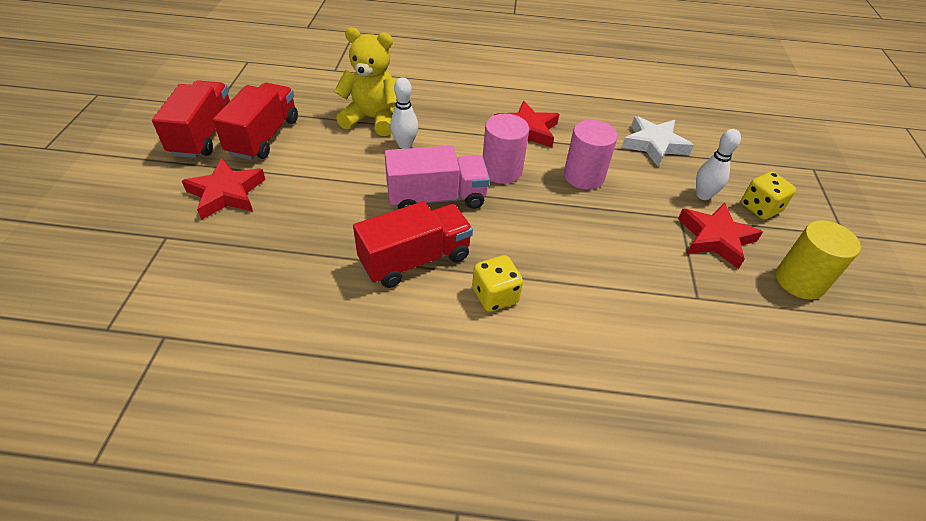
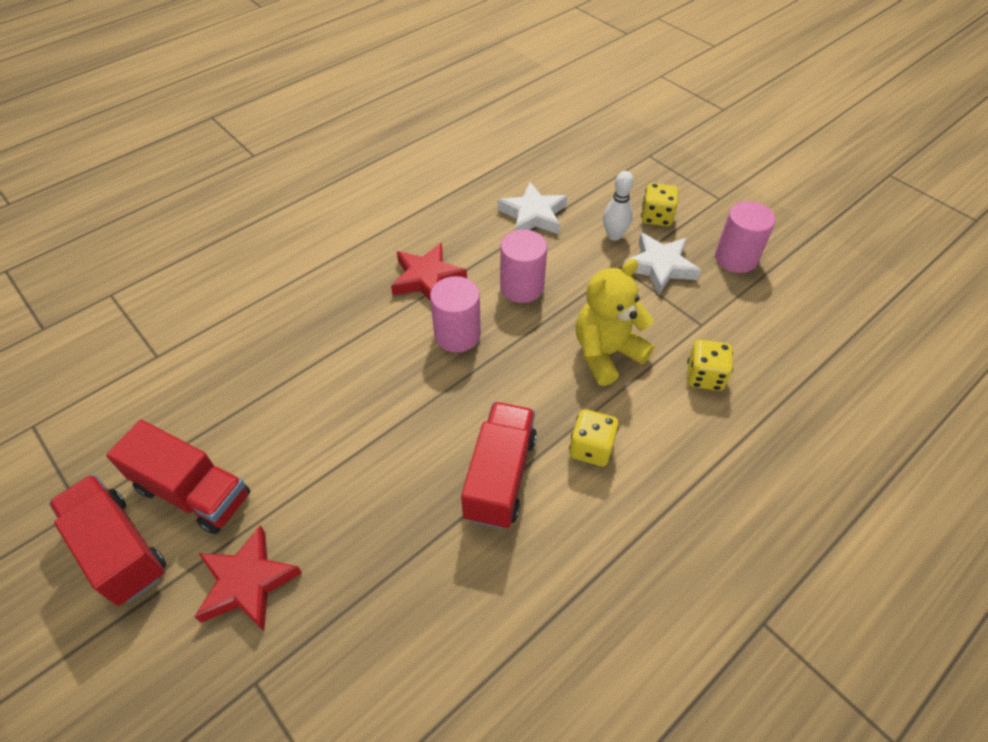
camera: 45 degrees left, 5 degrees up
red truck [213,83,298,160] -> red truck turned 150 degrees clockwise [106,420,250,534]
yellow teddy bear [334,27,397,136] -> yellow teddy bear moved to [576,259,654,386]
pink truck [385,145,490,209] -> none
white bowling pin [390,77,418,149] -> none
red star [678,202,763,269] -> white star [624,233,701,295]
yellow cylinder [776,220,861,300] -> pink cylinder [715,201,776,273]
none -> yellow dice [687,340,733,391]

